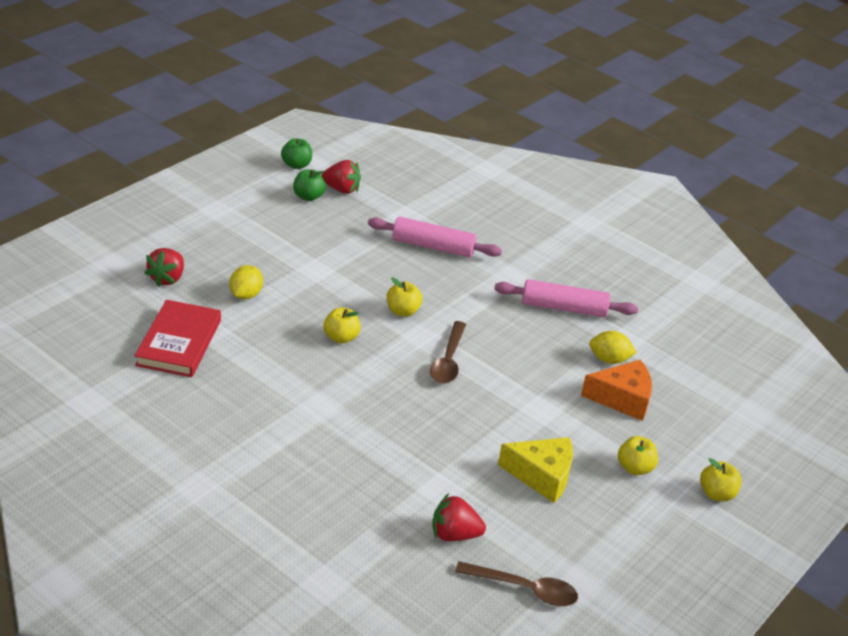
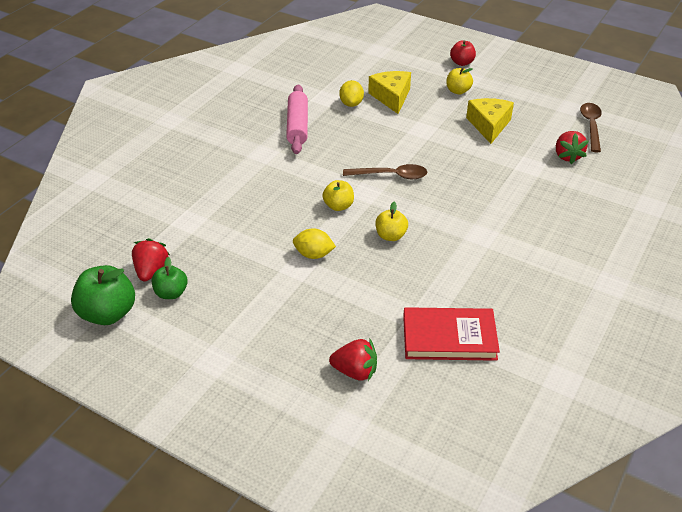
camera: 95 degrees left, 5 degrees up
yellow lemon [229,265,263,300] -> yellow lemon moved to [293,228,336,259]
green apple [281,138,312,169] -> green apple [71,265,135,325], size x1.68
pink rolling pin [368,217,502,258] -> none
orange cheese [581,360,652,421] -> yellow cheese [368,71,411,114]
yellow apple [700,458,742,501] -> red apple [450,40,476,66]

